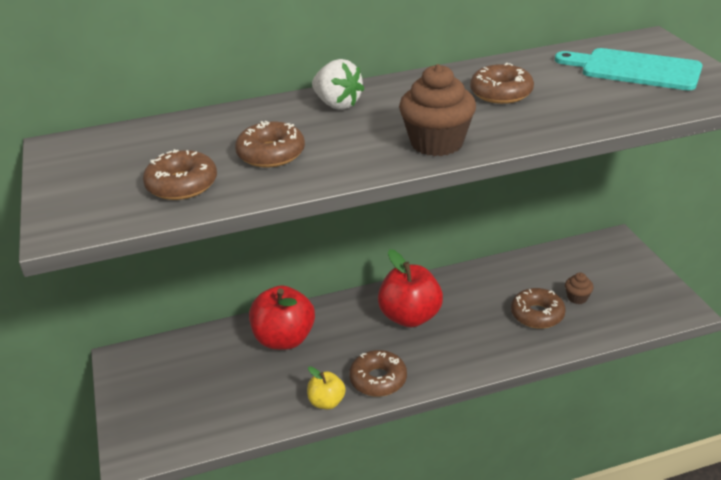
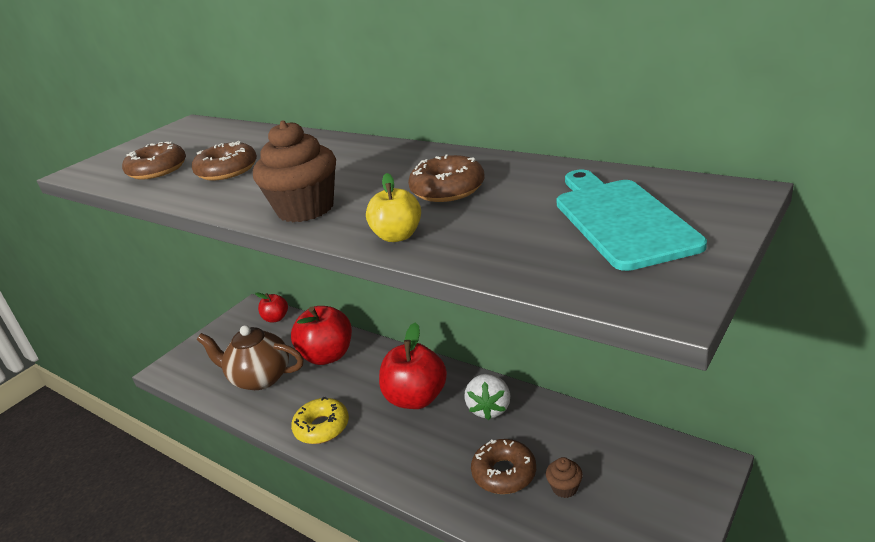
camera: 55 degrees right, 5 degrees down
yellow apple [307,367,346,410] -> yellow apple moved to [366,173,421,242]
white strawberry [312,59,364,110] -> white strawberry moved to [464,373,510,420]
brown donut [349,350,407,397] -> yellow donut [291,397,349,444]
none -> brown teapot [197,325,304,390]
none -> red apple [255,292,288,323]

